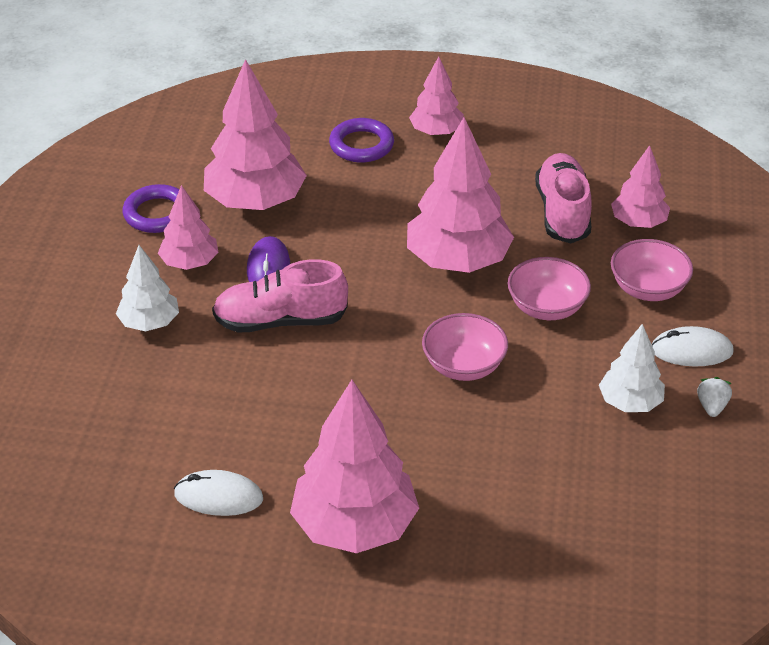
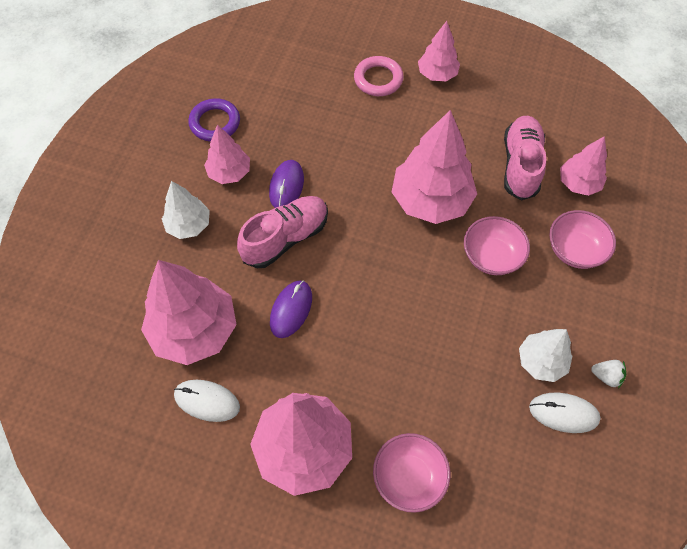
camera: 10 degrees right, 20 degrees up
pink tree [204,59,307,210] -> pink tree moved to [141,260,236,365]
pink shoe [212,259,348,333] -> pink shoe turned 135 degrees clockwise [237,196,328,268]
purple ring [329,118,394,162] -> pink ring [354,56,404,96]
pink bowl [422,313,508,381] -> pink bowl moved to [373,433,450,513]
white mouse [652,326,734,366] -> white mouse moved to [529,393,601,433]
white strawberry [697,377,732,417] -> white strawberry turned 90 degrees clockwise [591,360,626,388]
none -> purple mouse [270,280,312,338]

